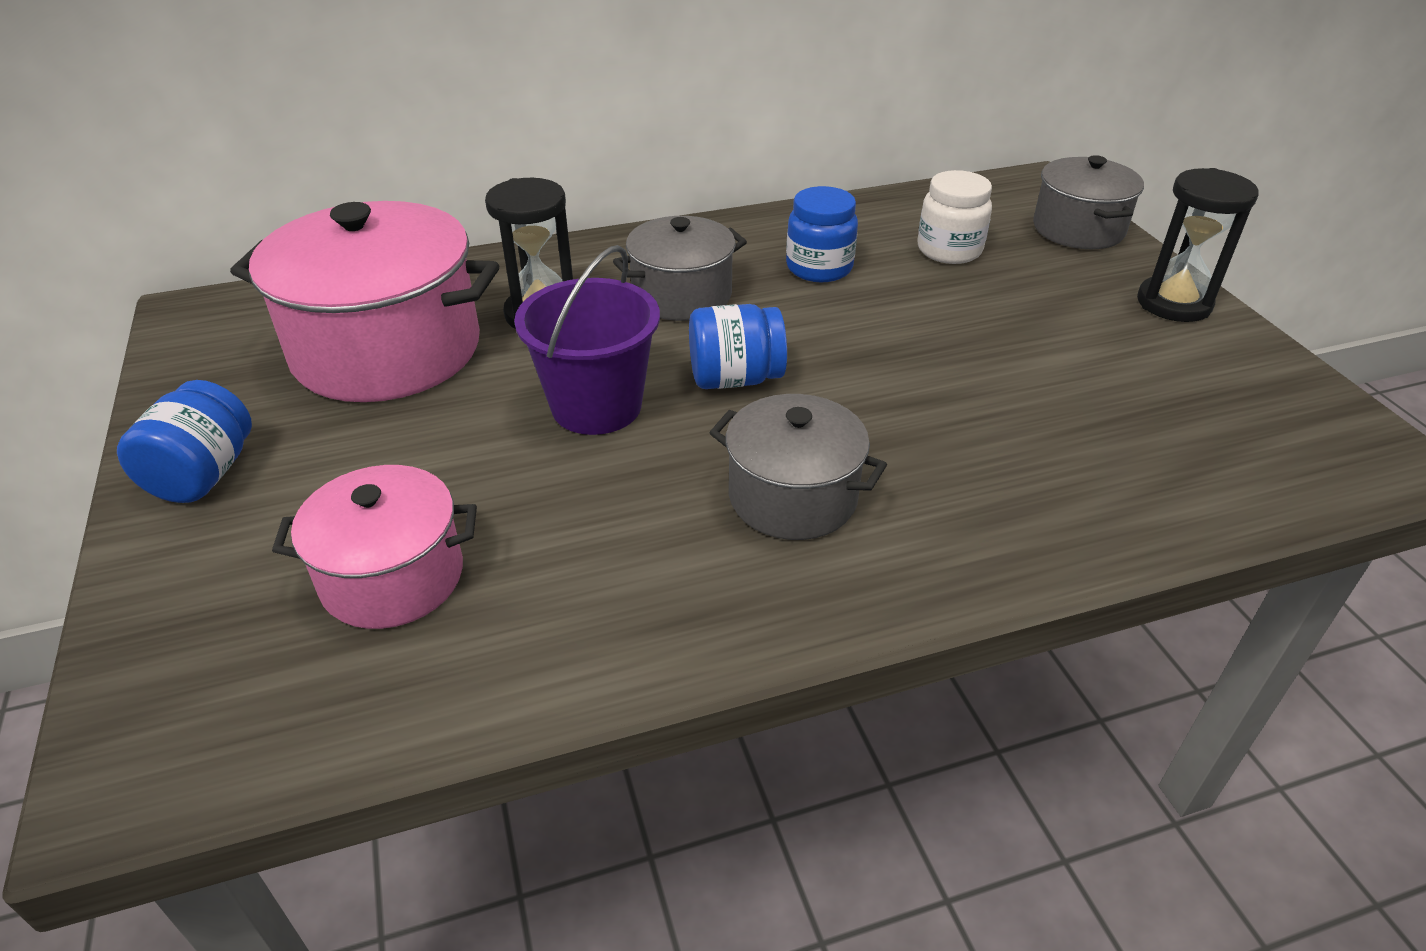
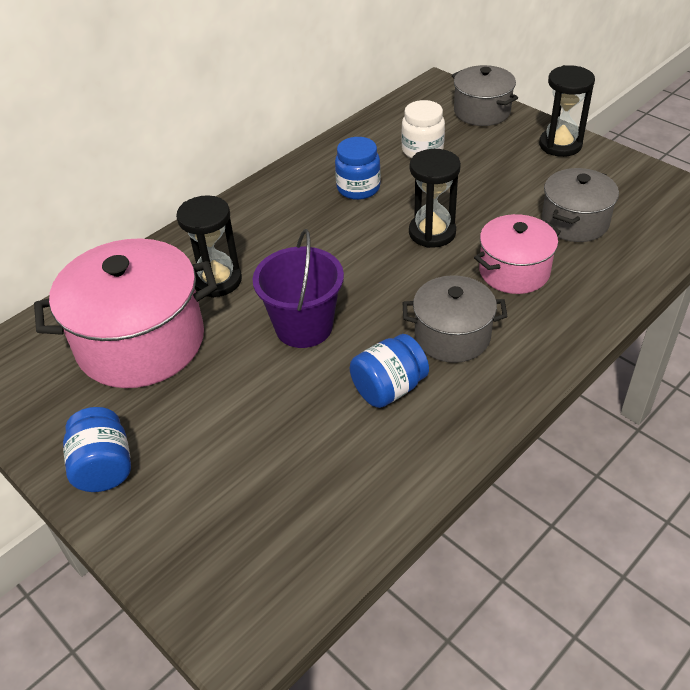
camera: 25 degrees left, 5 degrees up
pink pot [272,465,477,629] -> pink pot moved to [474,214,561,294]
grey pot [613,216,747,321] -> grey pot moved to [542,168,619,242]
blue jar [689,304,787,389] -> blue jar moved to [350,334,429,408]
none -> black hourglass [409,149,461,248]

